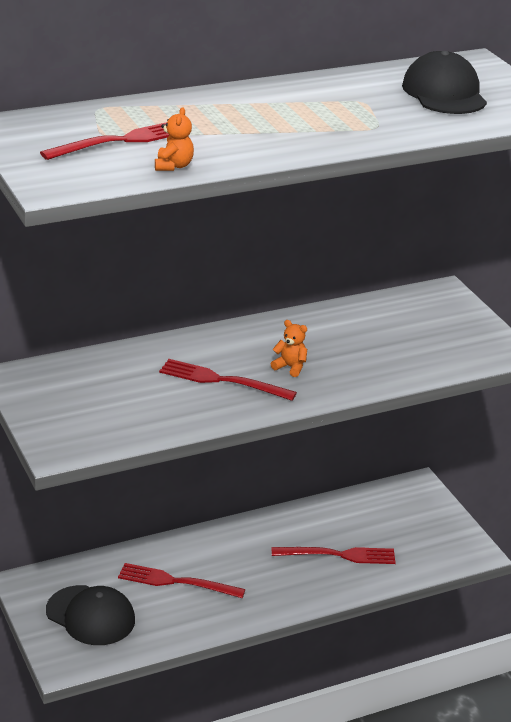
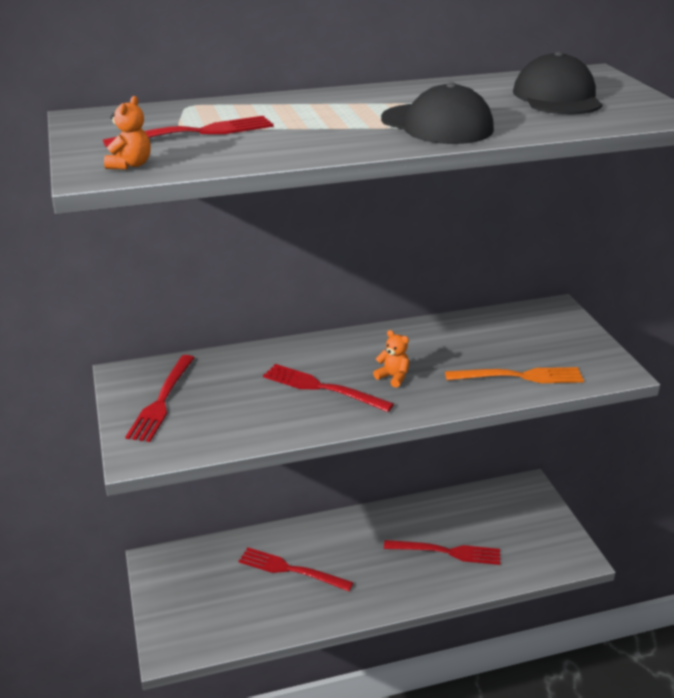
camera: 10 degrees right, 0 degrees up
black cap [46,585,135,645] -> black cap moved to [381,82,494,144]
orange teddy bear [155,107,194,171] -> orange teddy bear moved to [104,96,150,169]
none -> red fork [125,355,194,442]
none -> orange fork [445,367,584,383]

